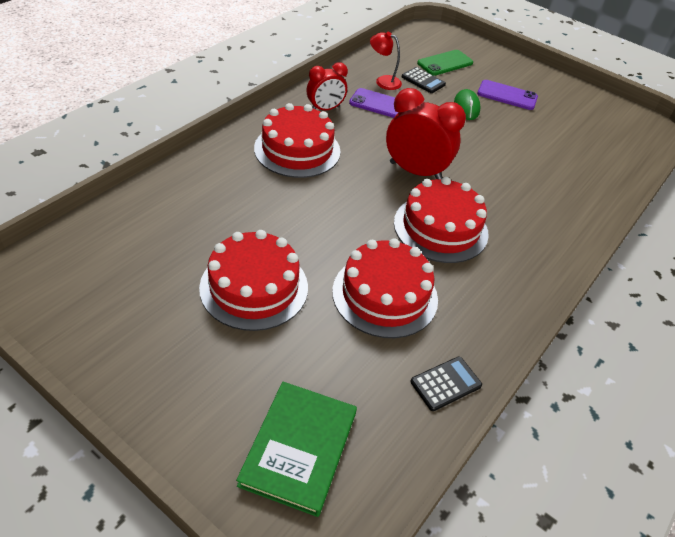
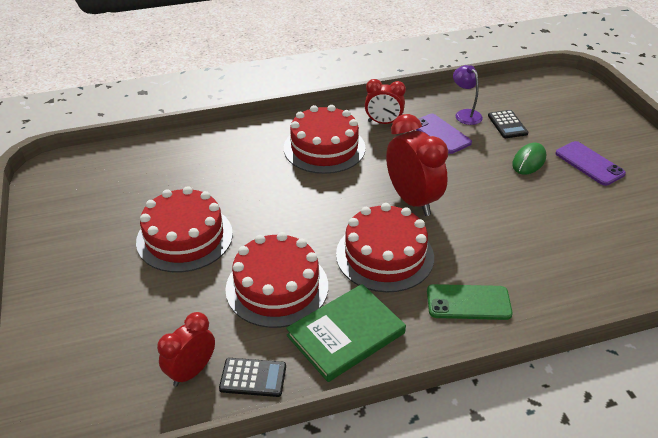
camera: 40 degrees right, 5 degrees down
green book [236,382,357,517] -> green book moved to [286,284,406,382]
red lamp [370,32,402,90] -> purple lamp [453,65,483,125]
green phone [417,50,473,76] -> green phone moved to [427,284,513,320]
none -> red clock [157,312,215,387]

